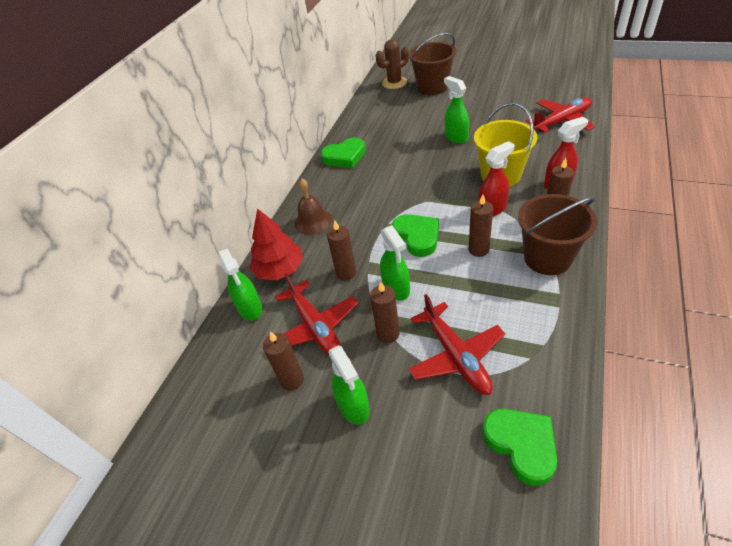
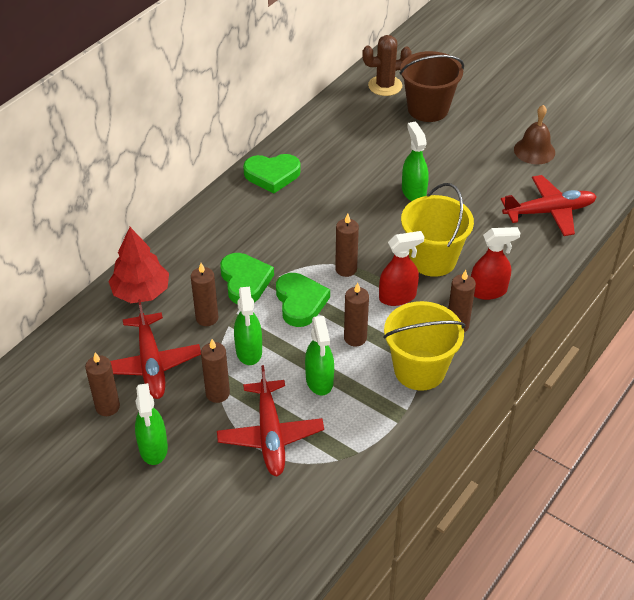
camera: 10 degrees right, 0 degrees up
green spray bottle [219,248,262,321] -> green spray bottle moved to [305,316,334,395]
brown bell [294,179,332,235] -> brown bell moved to [514,105,555,164]
green heart [482,409,557,486] -> green heart moved to [220,253,274,304]
brown bucket [518,194,597,275] -> yellow bucket [383,301,465,391]
none -> brown candle [335,214,359,277]

